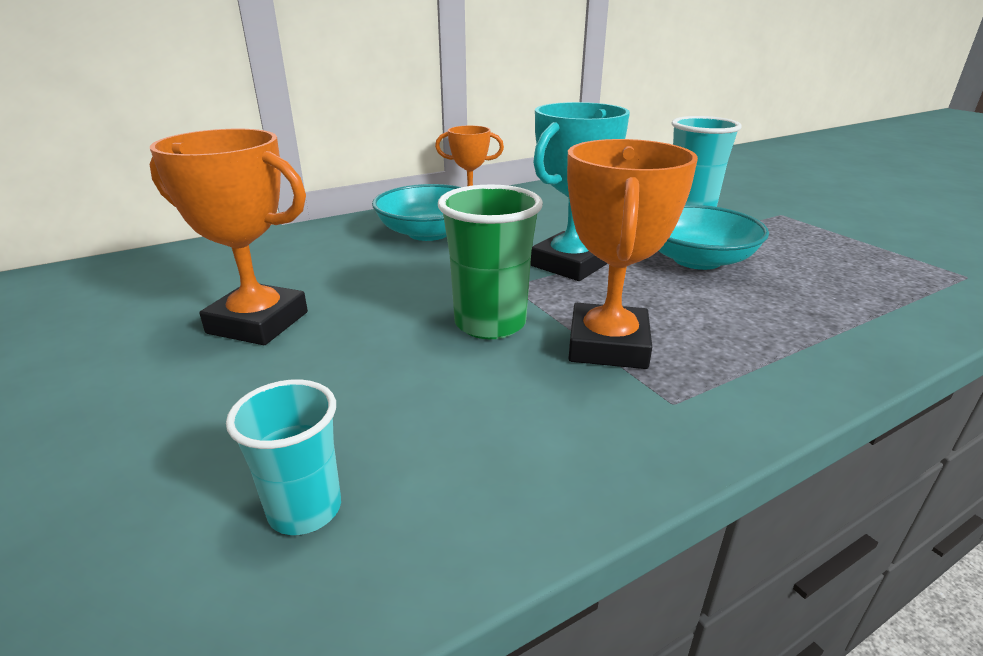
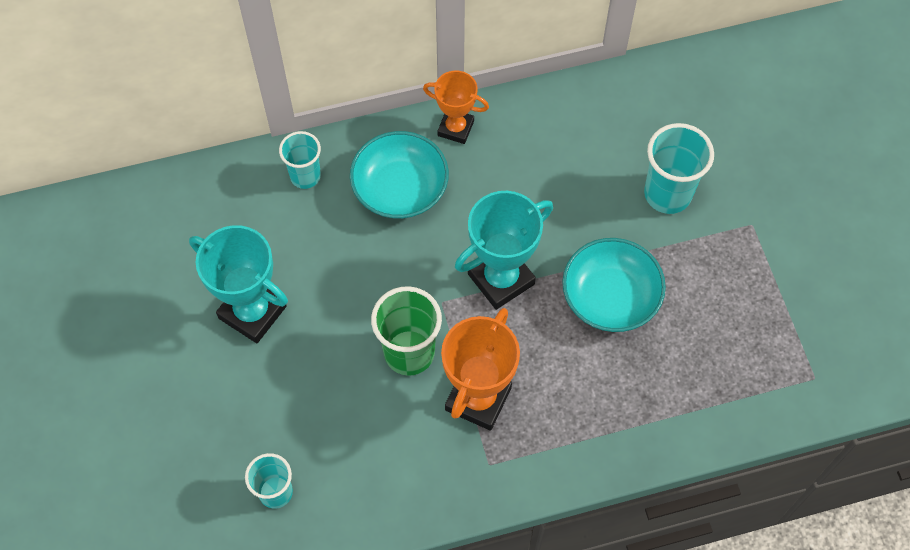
camera: 15 degrees right, 35 degrees up
orange trophy [150,129,308,345] -> turquoise trophy [189,225,288,343]
none -> turquoise cup [279,131,321,189]

